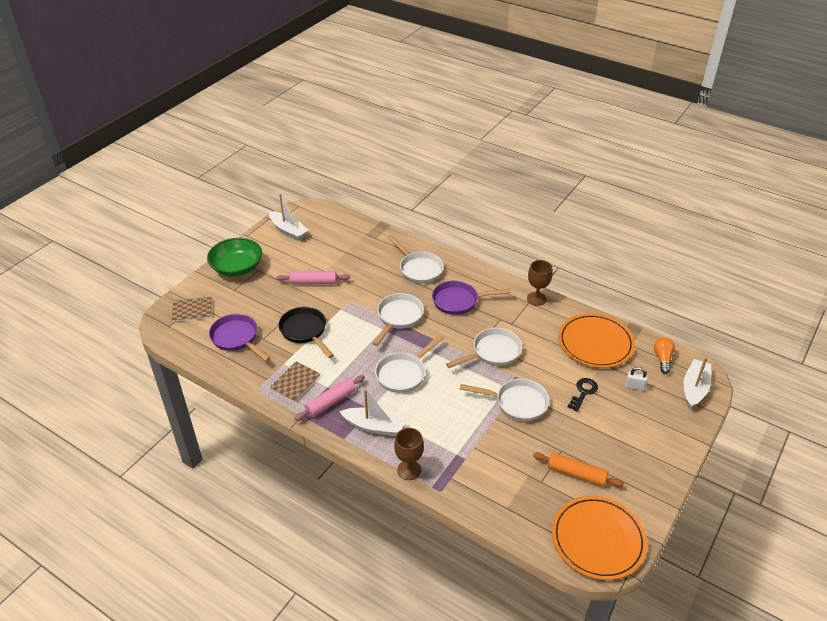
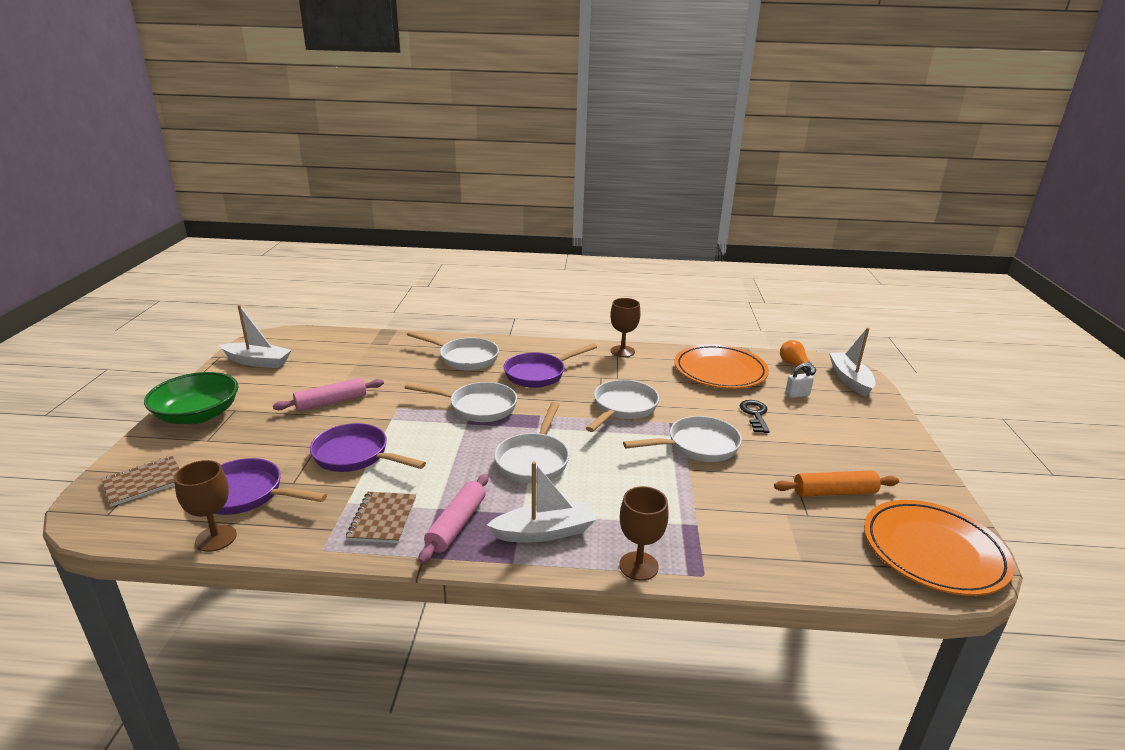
camera: 30 degrees left, 15 degrees down
black pan [278,307,334,358] -> purple pan [310,423,426,472]
white pan [372,293,424,346] -> white pan turned 105 degrees clockwise [405,382,517,422]
none -> brown goblet [174,460,237,552]

